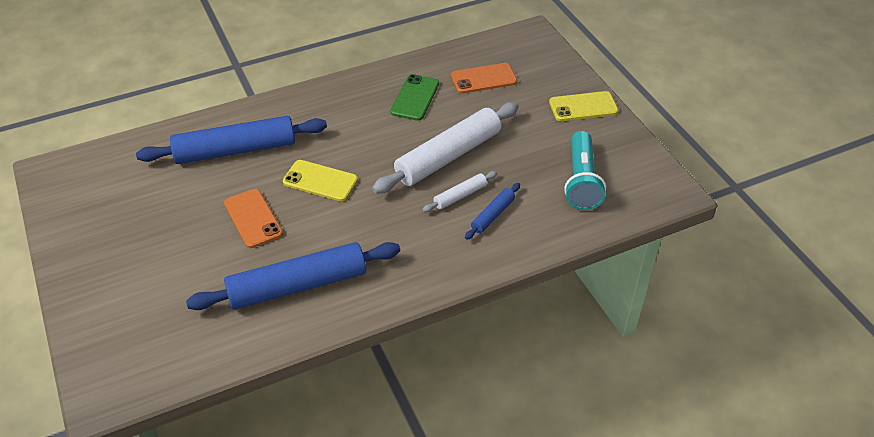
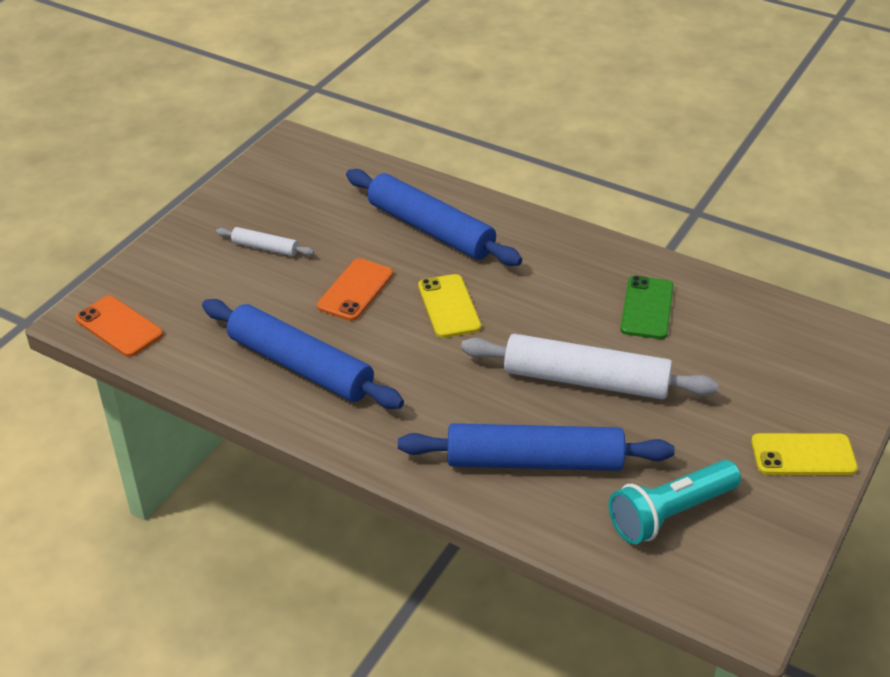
camera: 55 degrees right, 5 degrees down
green phone [390,74,439,121] -> green phone turned 60 degrees counterclockwise [620,276,674,339]
white rolling pin [422,171,497,212] -> white rolling pin moved to [216,227,314,256]
orange phone [451,63,517,94] -> orange phone moved to [75,296,163,357]
blue rolling pin [465,183,520,240] -> blue rolling pin [398,423,675,471], size x2.16
yellow phone [549,91,618,121] -> yellow phone turned 45 degrees counterclockwise [751,433,858,475]

